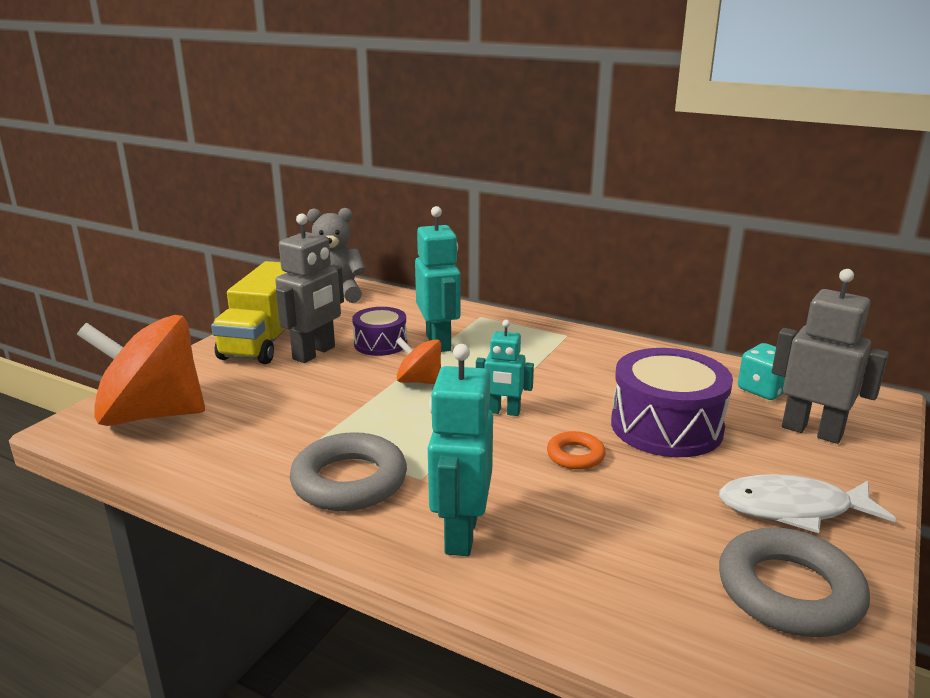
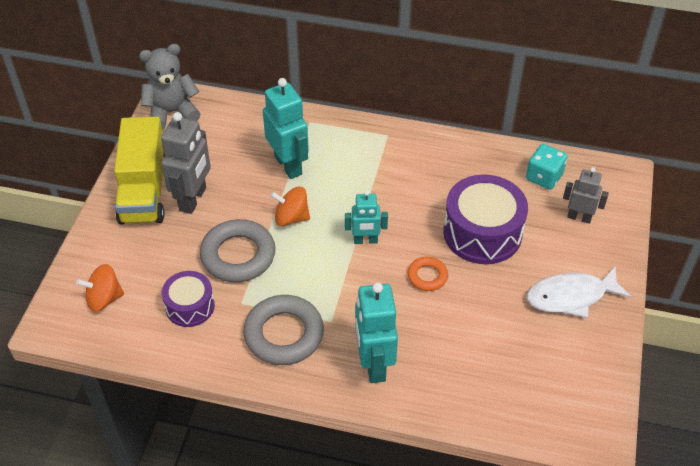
camera: 15 degrees left, 25 degrees up
orange spinning top [77,315,205,426] -> orange spinning top [76,264,124,312], size x0.48
purple drum [352,307,407,356] -> purple drum moved to [162,271,215,327]
grey ring [719,527,870,637] -> grey ring moved to [200,219,276,282]
grey robot [772,269,889,444] -> grey robot [563,167,609,224], size x0.61

